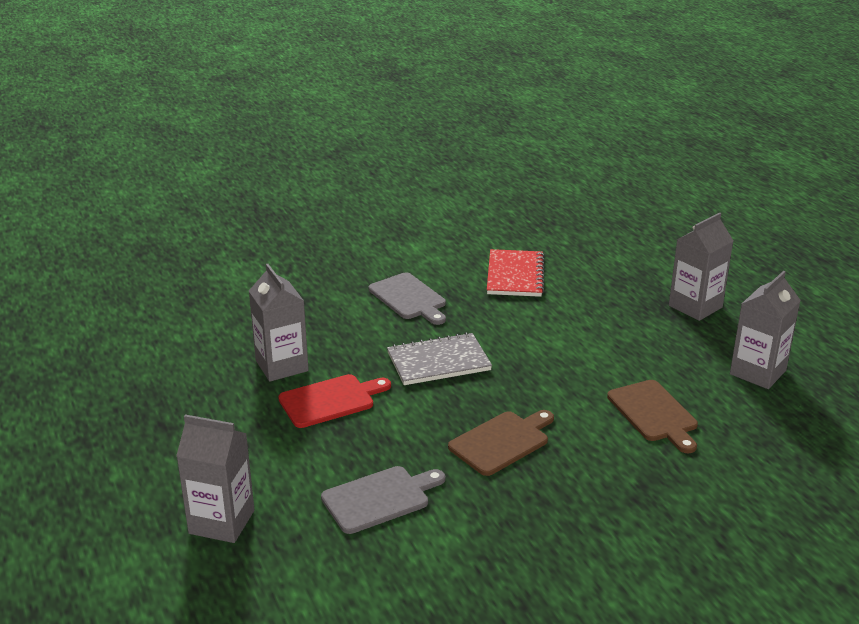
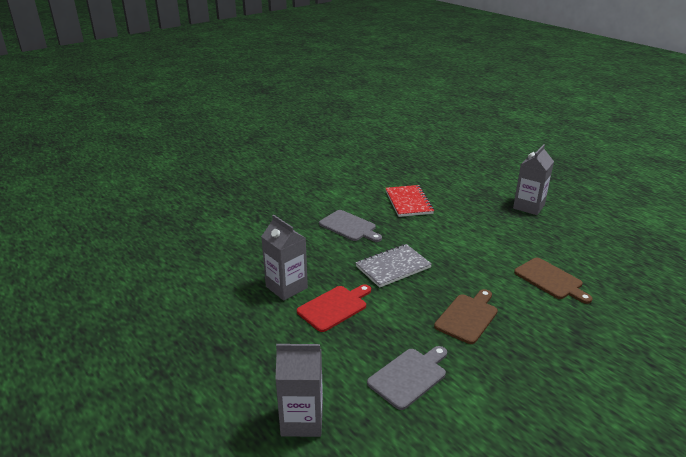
camera: 15 degrees left, 0 degrees up
grey carton [730,271,801,389] -> none

